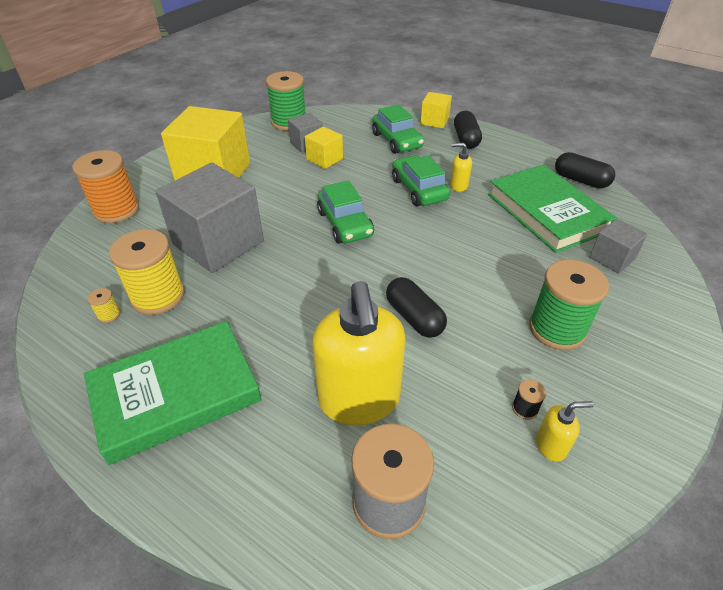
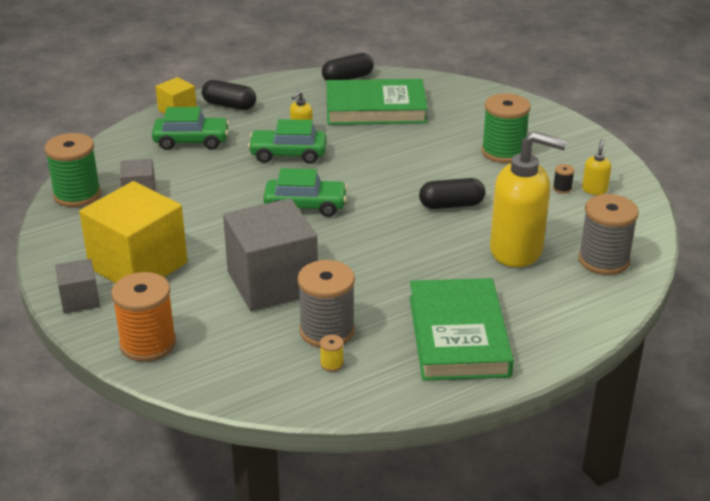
camera: 65 degrees left, 10 degrees down
yellow spool [109,229,185,315] -> grey spool [297,260,355,348]
yellow cube [305,126,343,169] -> none
grey cube [589,219,648,274] -> grey cube moved to [55,259,100,313]

